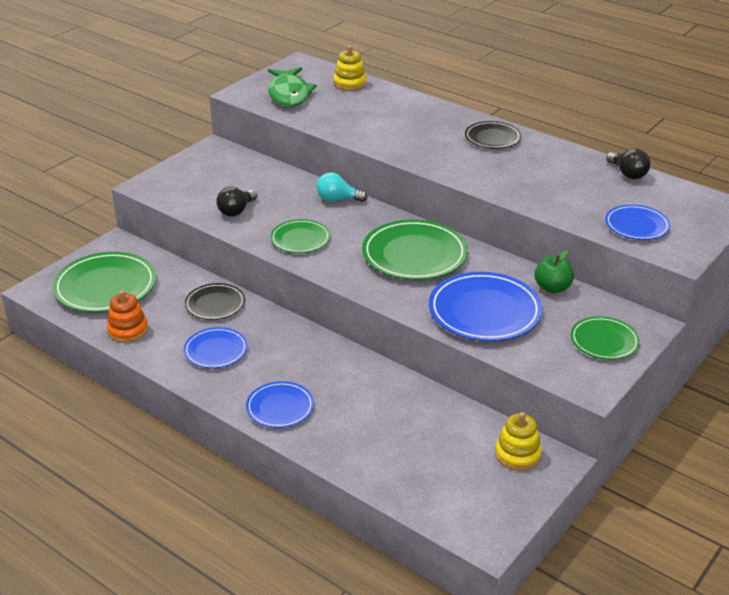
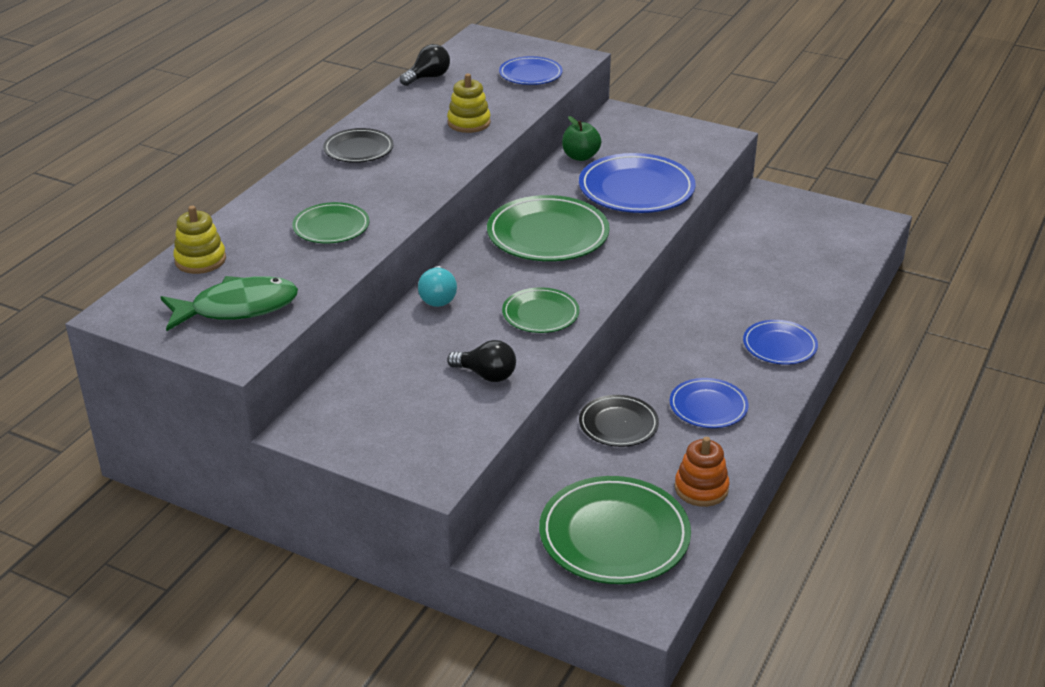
camera: 100 degrees left, 0 degrees up
yellow stacking toy [495,412,542,471] -> yellow stacking toy moved to [447,74,491,133]
green plate [571,316,640,360] -> green plate moved to [292,202,370,243]

